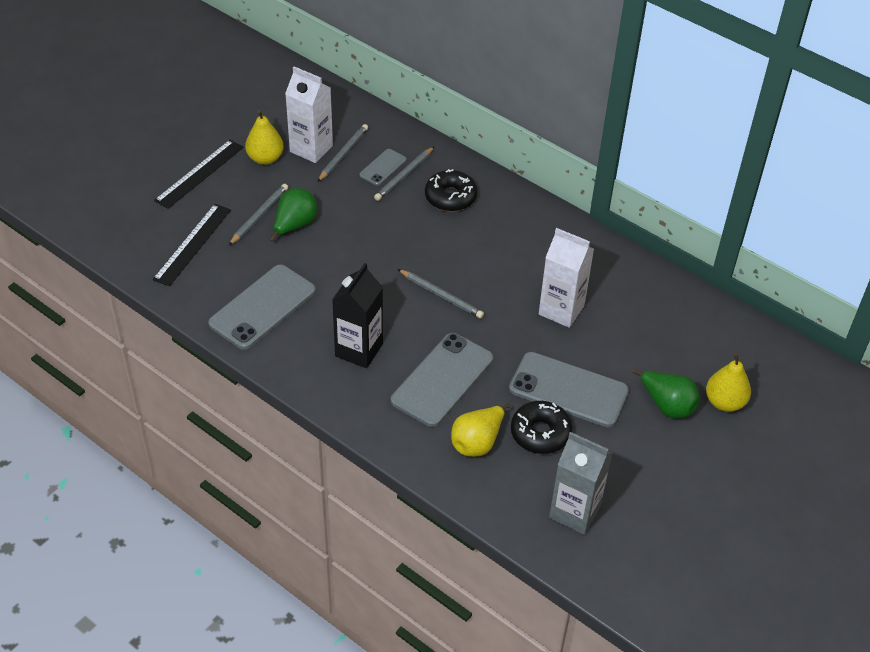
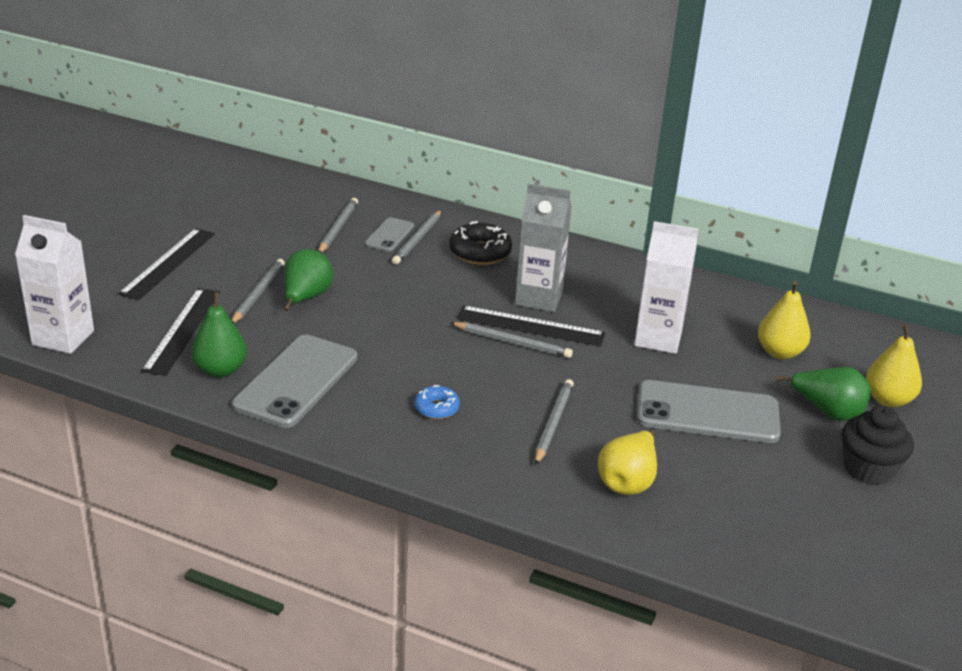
camera: 15 degrees left, 15 degrees down
yellow pear [245,110,284,165] -> yellow pear moved to [758,281,811,359]
white carton [285,66,333,163] -> white carton moved to [15,215,94,354]
black carton [332,263,383,368] -> blue donut [414,385,460,419]
grey phone [391,333,493,427] -> grey pencil [535,379,574,465]
black donut [511,401,572,454] -> none
grey carton [549,432,613,535] -> grey carton moved to [515,184,572,312]
none -> green pear [191,292,247,378]
none -> black ruler [457,305,605,346]
none -> black cupcake [842,406,914,485]

